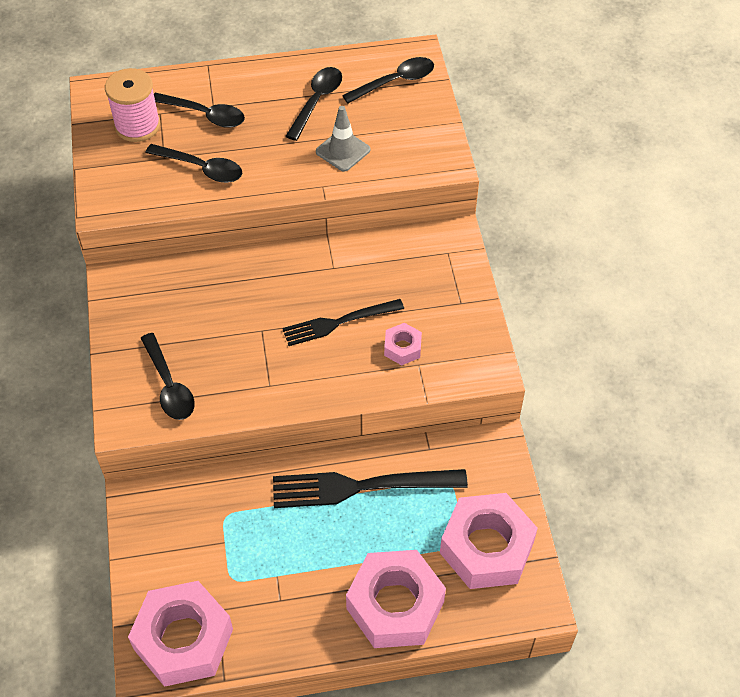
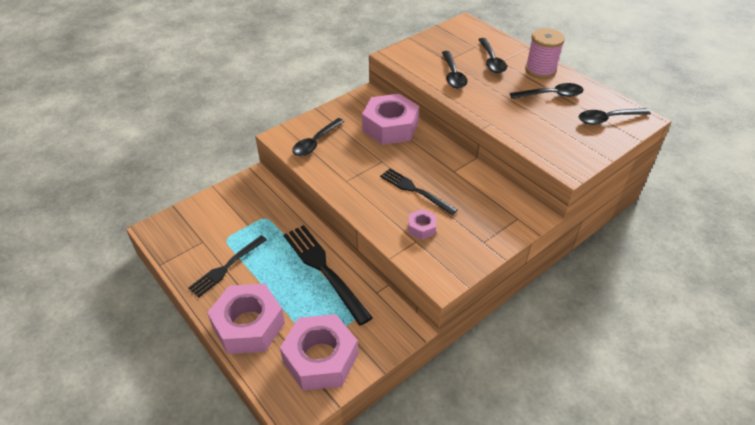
camera: 60 degrees right, 10 degrees down
pink spool [105,68,160,142] -> pink spool moved to [525,28,565,79]
pink nut [128,581,233,687] -> pink nut moved to [362,94,419,145]
grey traffic cone [316,106,370,172] -> none
black spoon [342,57,434,103] -> black spoon turned 135 degrees clockwise [579,108,651,125]
none -> black fork [188,235,267,297]

